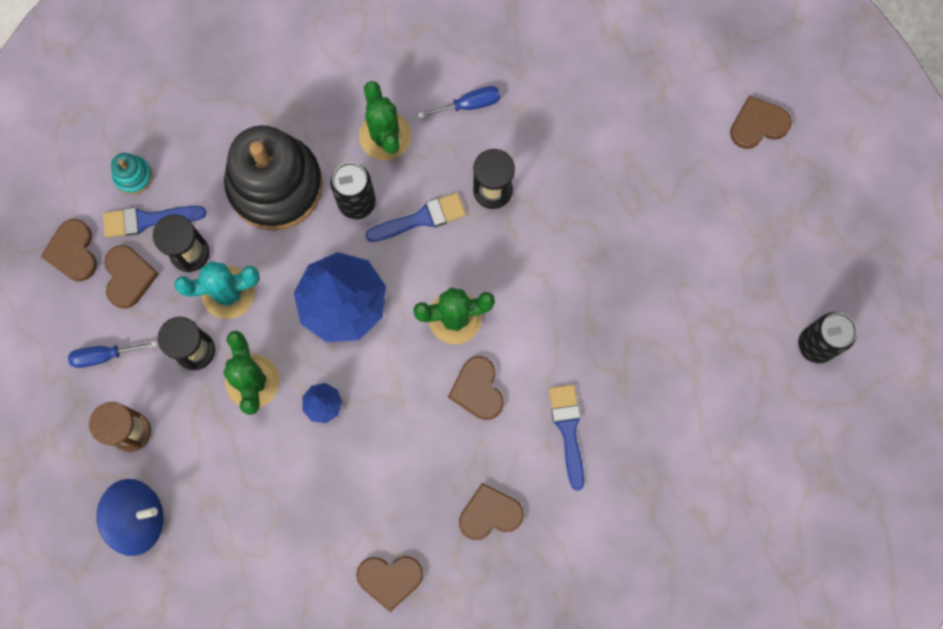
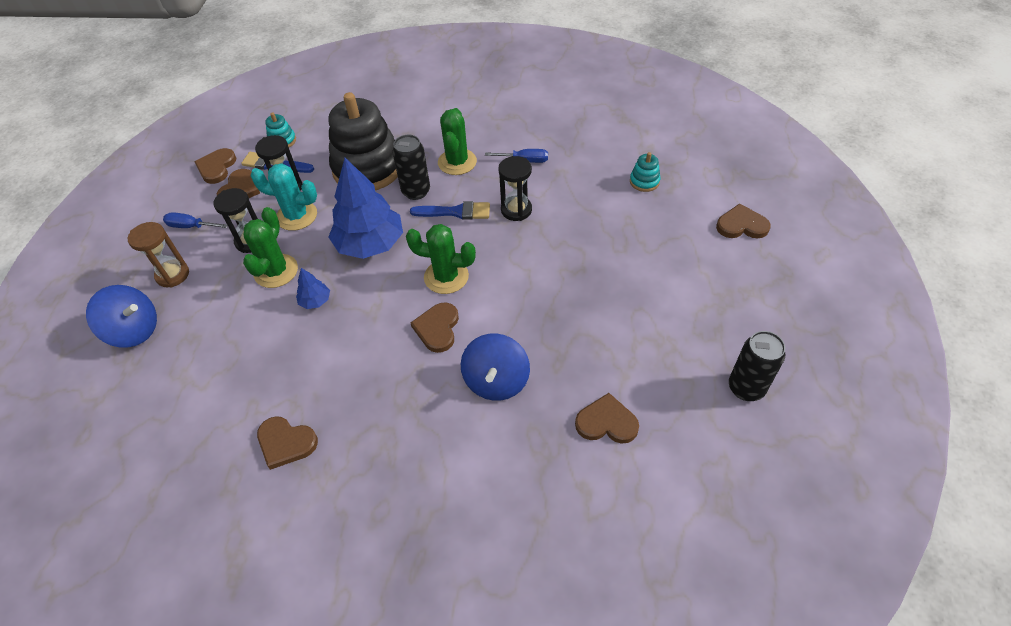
camera: 25 degrees right, 25 degrees down
brown heart [459,483,524,540] -> brown heart moved to [575,393,639,444]
blue brush [549,384,584,491] -> blue spinning top [461,334,530,401]
none -> turquoise stacking toy [630,152,661,192]

